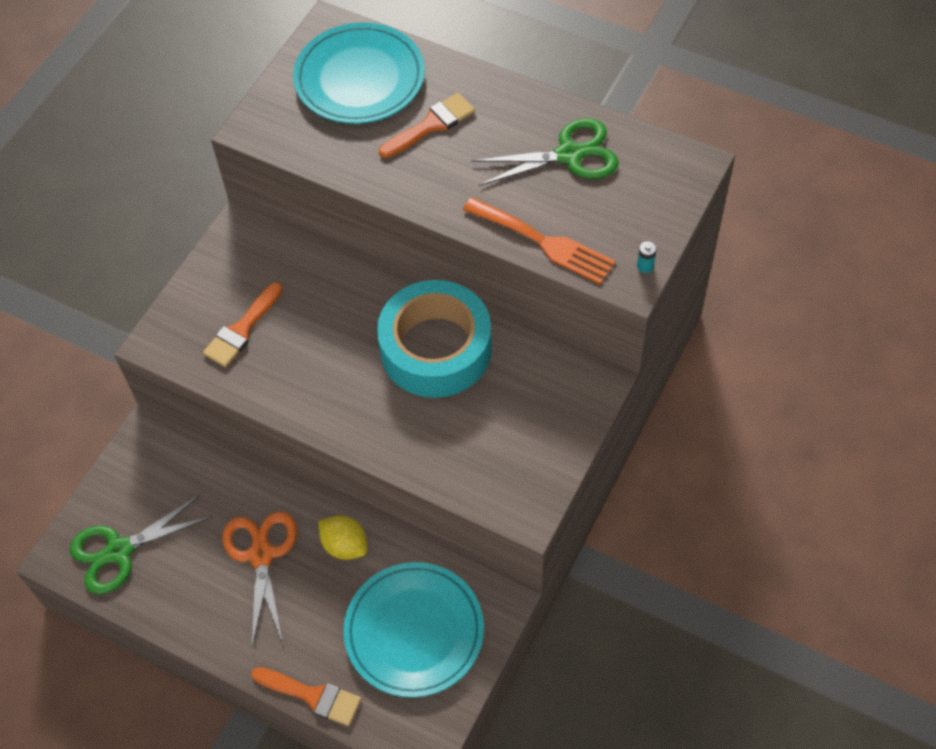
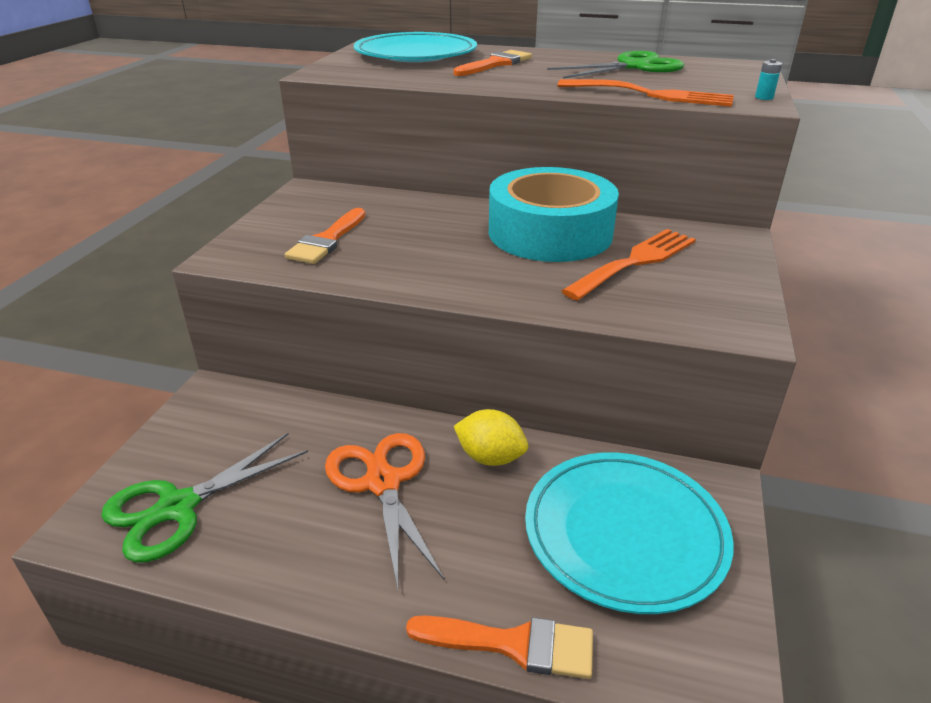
camera: 15 degrees left, 25 degrees down
none -> orange fork [562,229,696,301]

